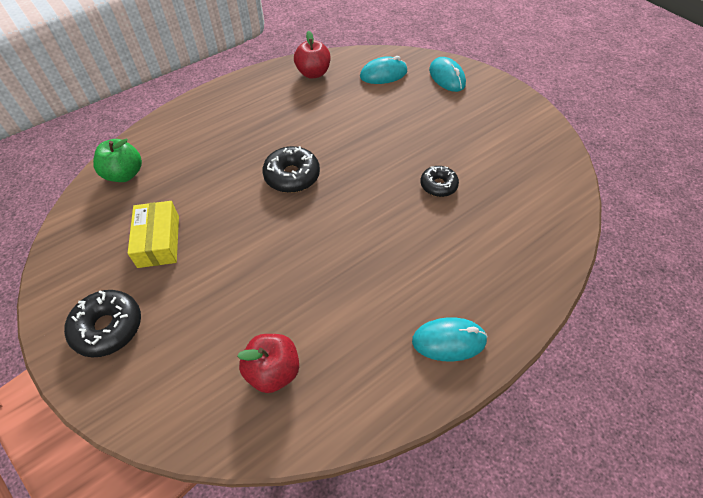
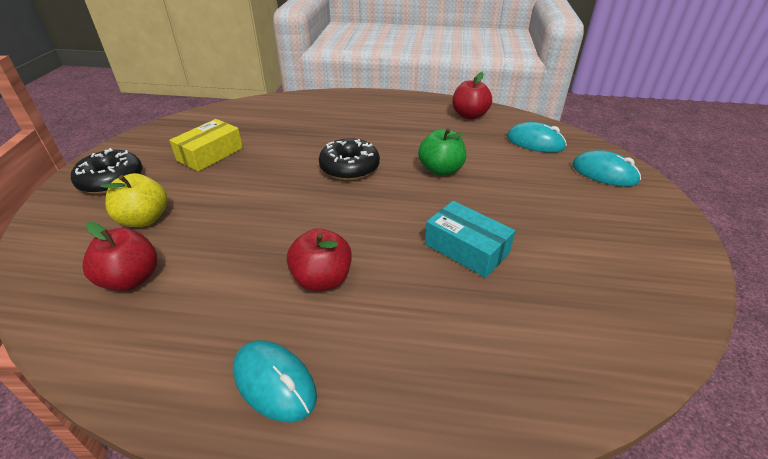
camera: 45 degrees right, 15 degrees down
green apple [93,138,142,182] -> green apple moved to [418,128,466,176]
black donut [420,166,459,197] -> turquoise box [425,201,515,278]
turquoise mouse [429,57,466,92] -> turquoise mouse turned 75 degrees counterclockwise [572,150,641,187]
none -> yellow apple [101,173,167,227]
none -> red apple [287,228,352,291]

